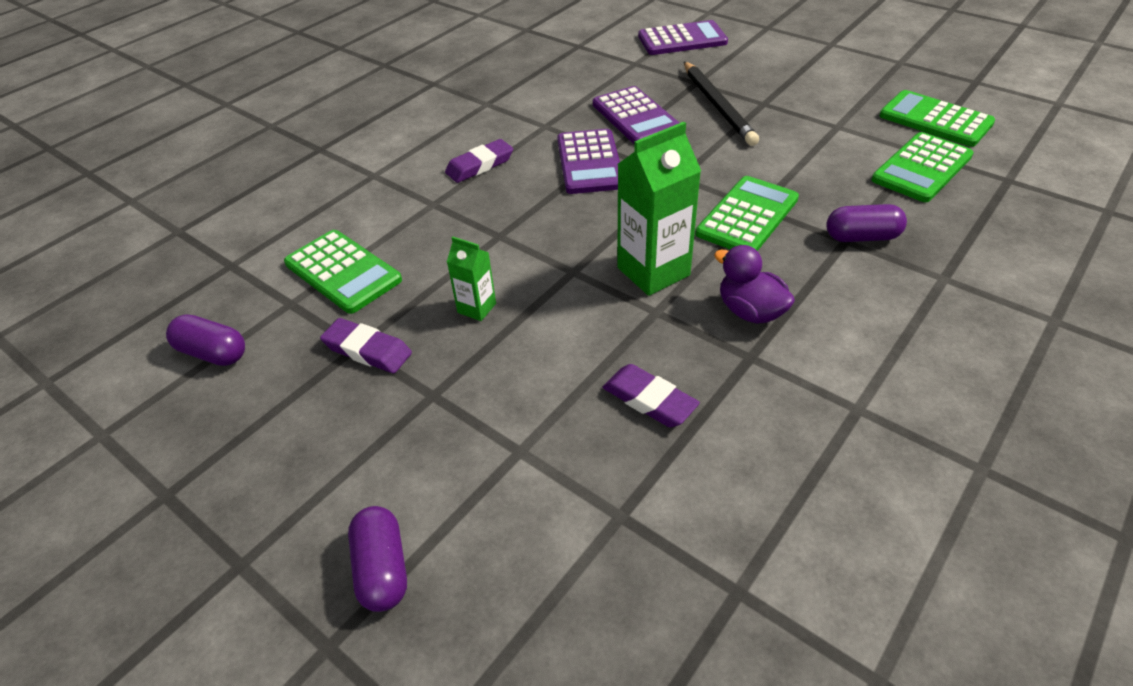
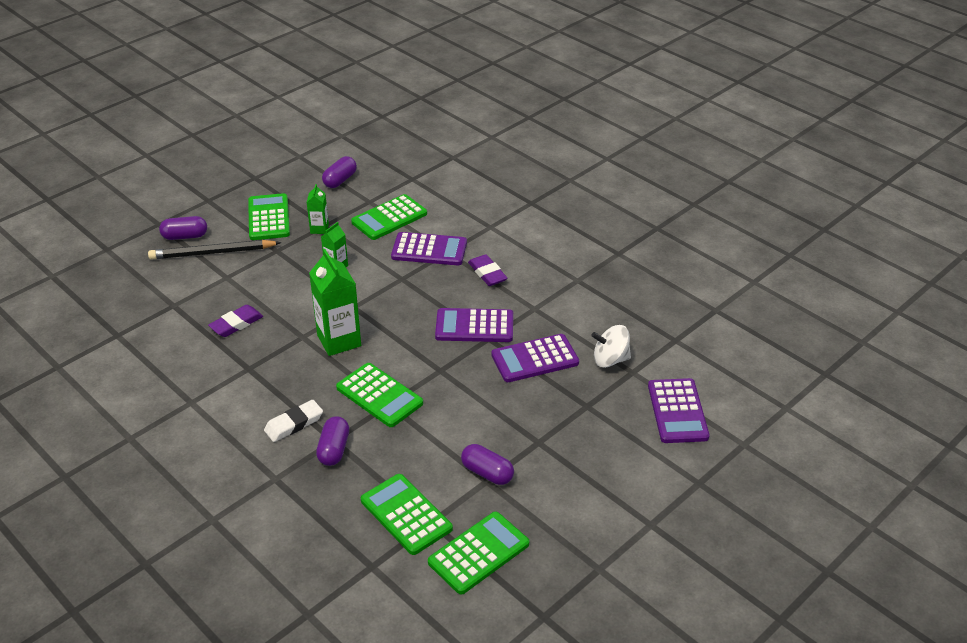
camera: 95 degrees right, 5 degrees down
purple eraser [320,318,412,373] -> green carton [307,184,329,234]
black pencil [684,62,759,146] -> black pencil moved to [148,240,281,260]
purple duck [714,245,795,324] -> none
none -> green calculator [248,193,290,240]
none -> white eraser [264,400,323,442]
none -> purple calculator [391,232,467,265]
none -> purple capsule [461,444,514,485]
none -> white spinning top [591,325,631,368]

